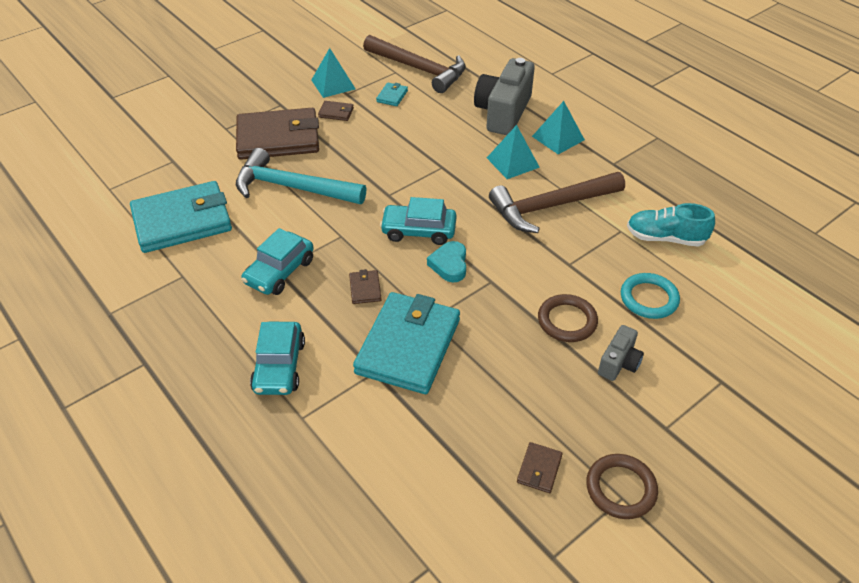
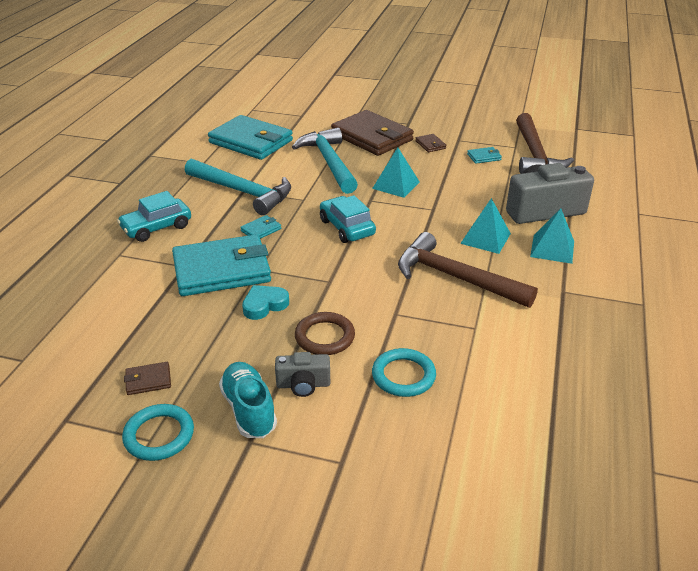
camera: 55 degrees right, 10 degrees down
turquoise car [241,228,314,295] -> turquoise hammer [185,159,291,215]
turquoise pyramid [311,48,356,98] -> turquoise pyramid moved to [372,147,420,198]
brown wallet [349,269,381,304] -> turquoise wallet [240,215,281,239]
turquoise heart [427,241,466,283] -> turquoise heart moved to [242,285,289,320]
brown ring [586,454,658,519] -> turquoise ring [122,404,194,461]
turquoise shoe [627,203,715,247] -> turquoise shoe moved to [219,362,277,438]

